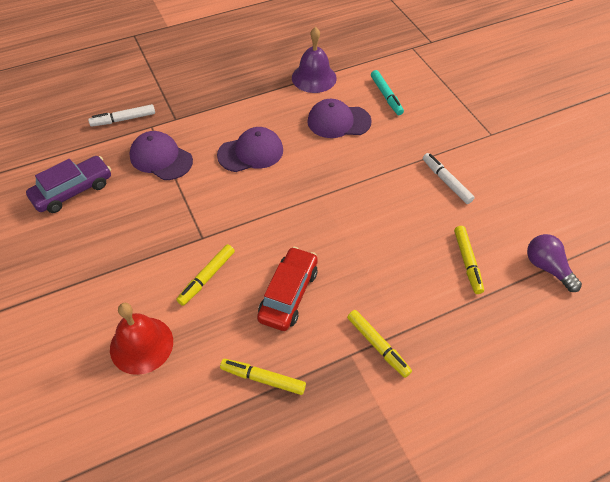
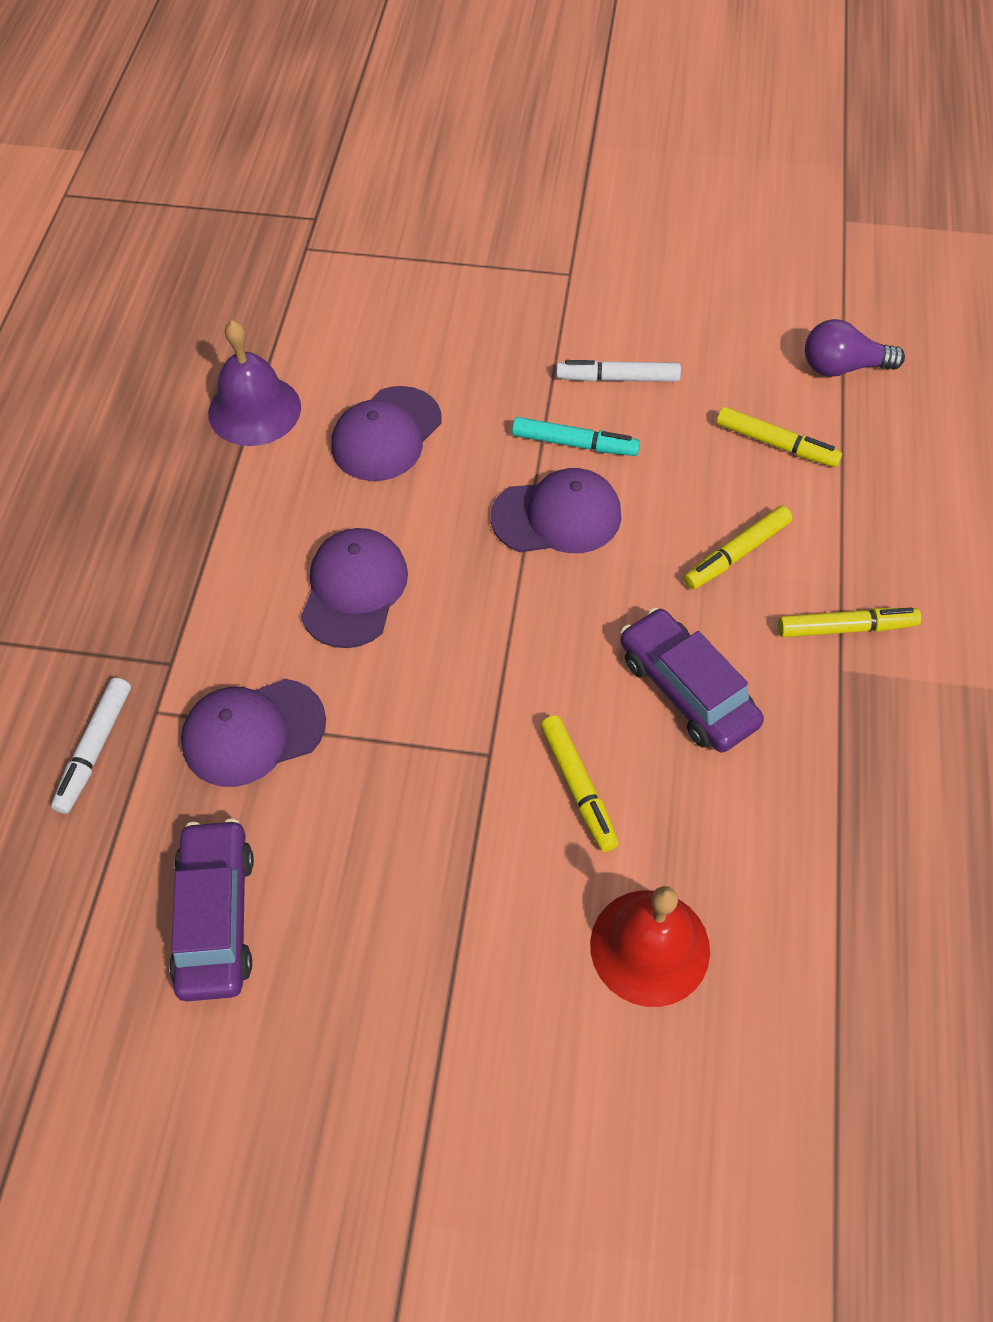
camera: 55 degrees left, 5 degrees up
yellow marker [220,359,306,395] -> yellow marker moved to [684,506,792,590]
red car [257,247,318,331] -> purple car [620,607,764,753]
turquoise marker [371,70,404,115] -> turquoise marker moved to [512,417,640,456]
none -> purple cap [491,468,621,553]

